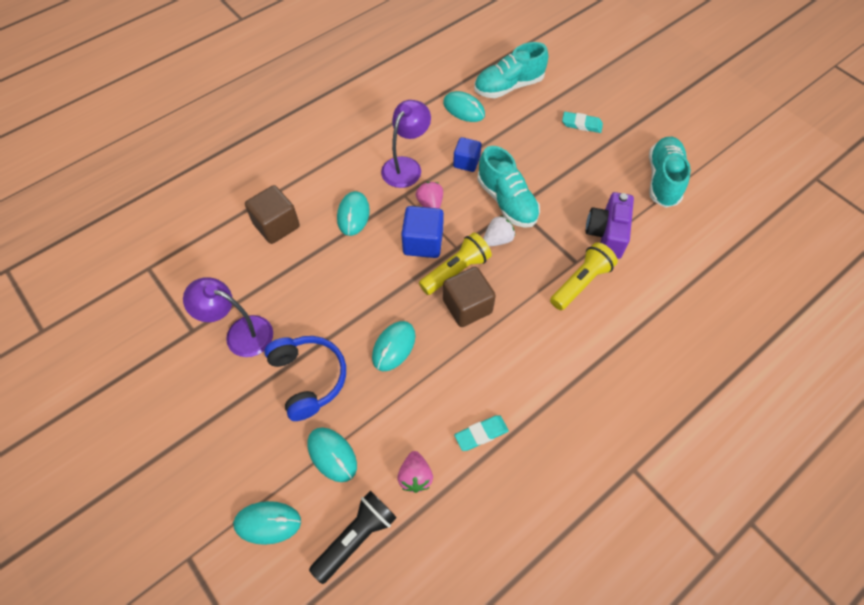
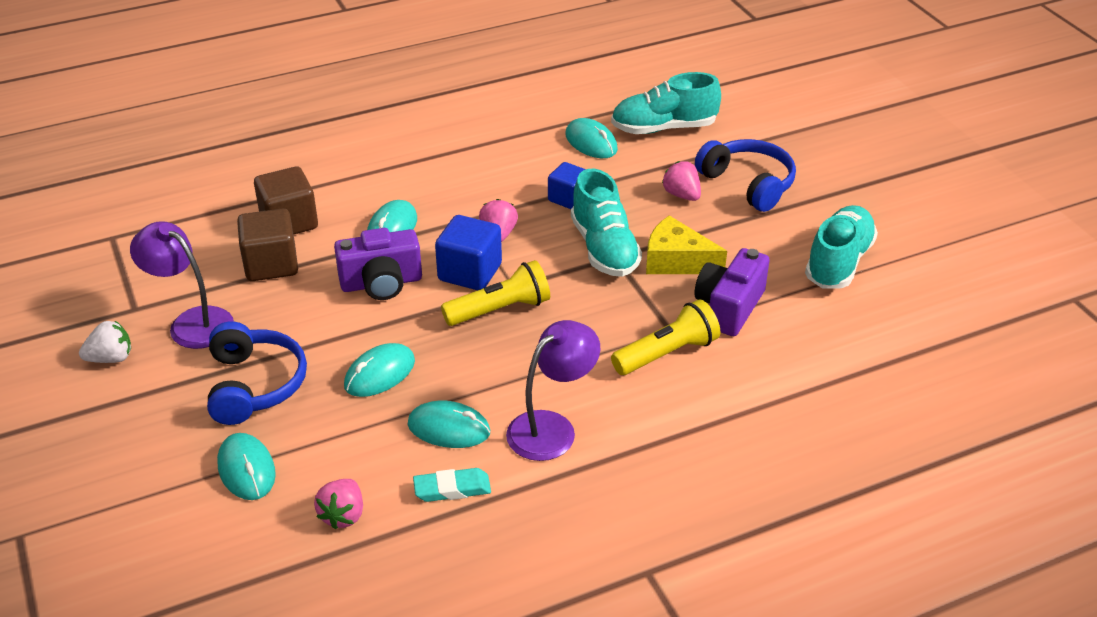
camera: 15 degrees right, 20 degrees down
turquoise mouse [233,501,301,545] -> turquoise mouse moved to [407,401,490,448]
black flashlight [309,491,397,584] -> none
purple lamp [381,100,431,188] -> purple lamp moved to [506,320,600,461]
brown cube [443,267,496,327] -> brown cube moved to [237,208,298,281]
white strawberry [483,216,515,246] -> white strawberry moved to [79,321,131,363]
turquoise eraser [562,112,603,133] -> blue headphones [695,139,796,212]
none -> purple camera [334,228,422,300]
none -> yellow cheese [646,215,727,274]
none -> pink strawberry [662,161,701,201]

